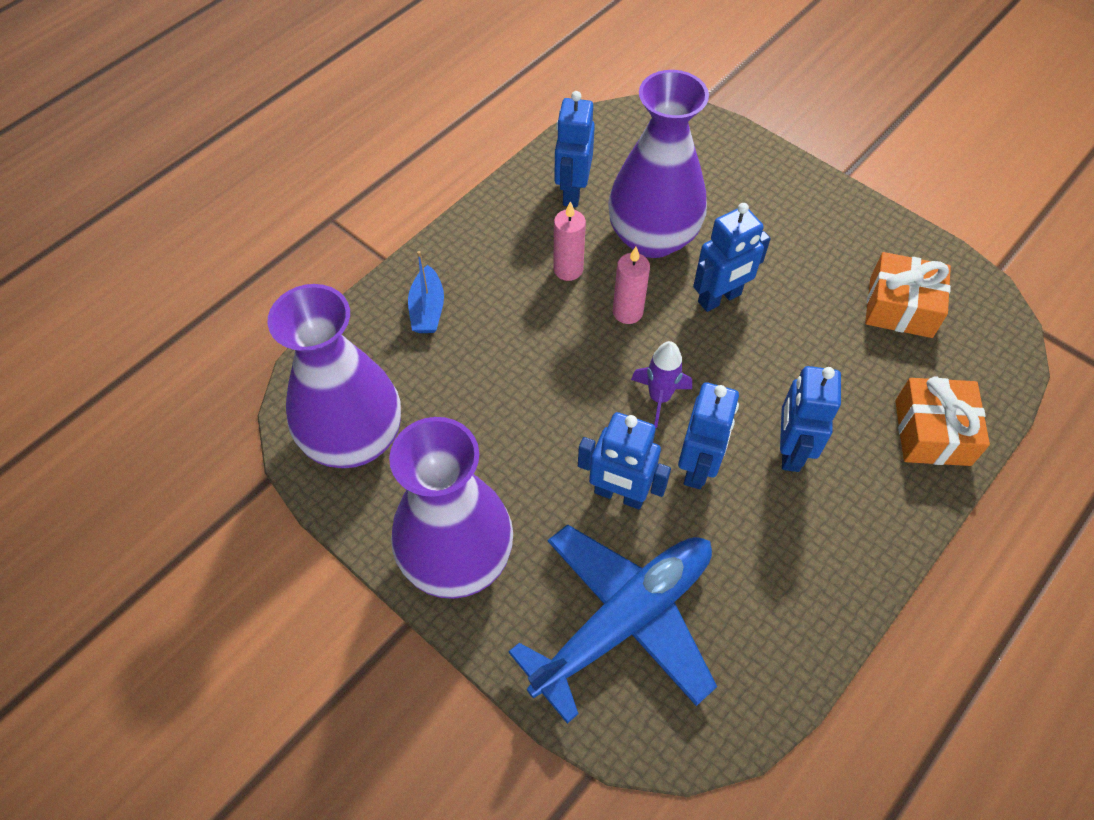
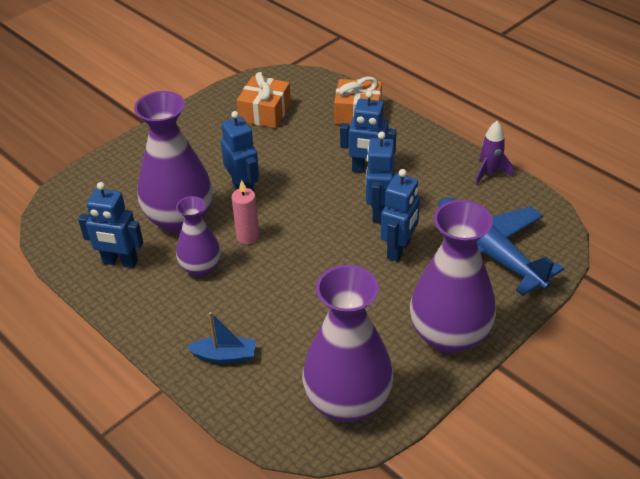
camera: 85 degrees left, 15 degrees down
pink candle [553,201,586,281] -> purple vase [176,196,221,277]
purple rocket [631,341,692,428] -> purple rocket moved to [475,121,513,185]
blue robot [678,382,739,489] -> blue robot turned 105 degrees counterclockwise [366,132,395,222]

